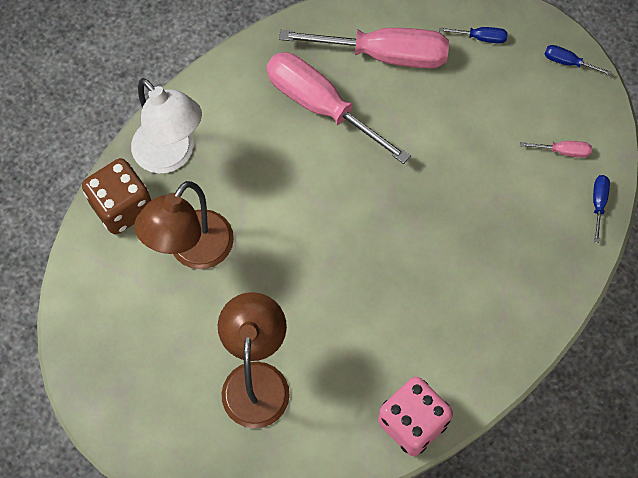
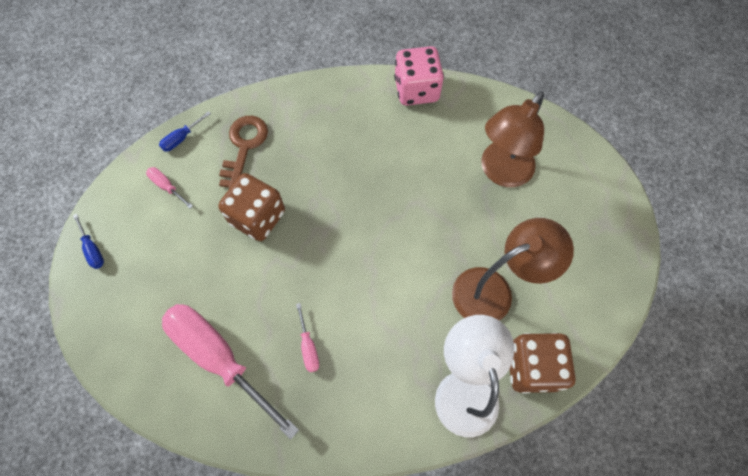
camera: 145 degrees left, 0 degrees up
pink screwdriver [267,52,411,164] -> pink screwdriver [296,303,319,372], size x0.41
blue screwdriver [439,27,508,44] -> none
none -> brown dice [218,173,285,241]
none -> brown key [219,116,268,189]

